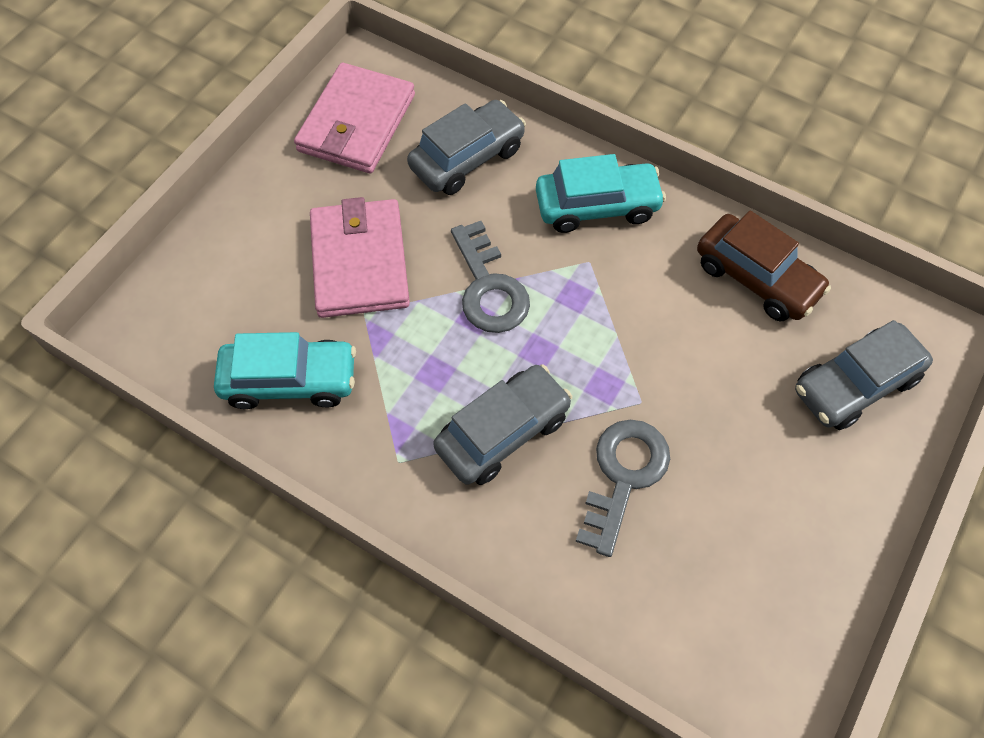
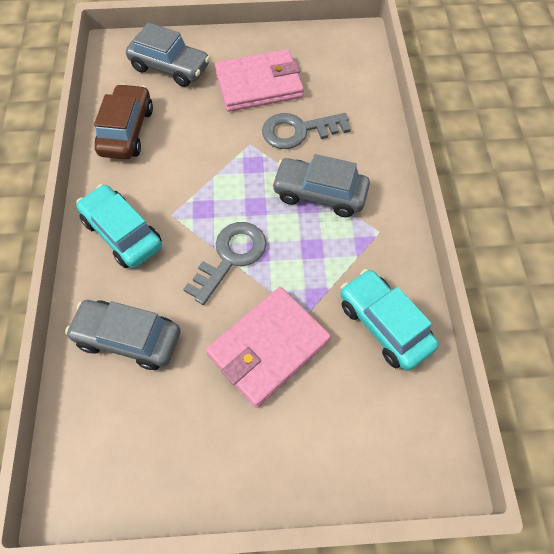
camera: 125 degrees left, 0 degrees up
pink wallet [294,63,415,173] -> pink wallet moved to [215,49,304,112]

